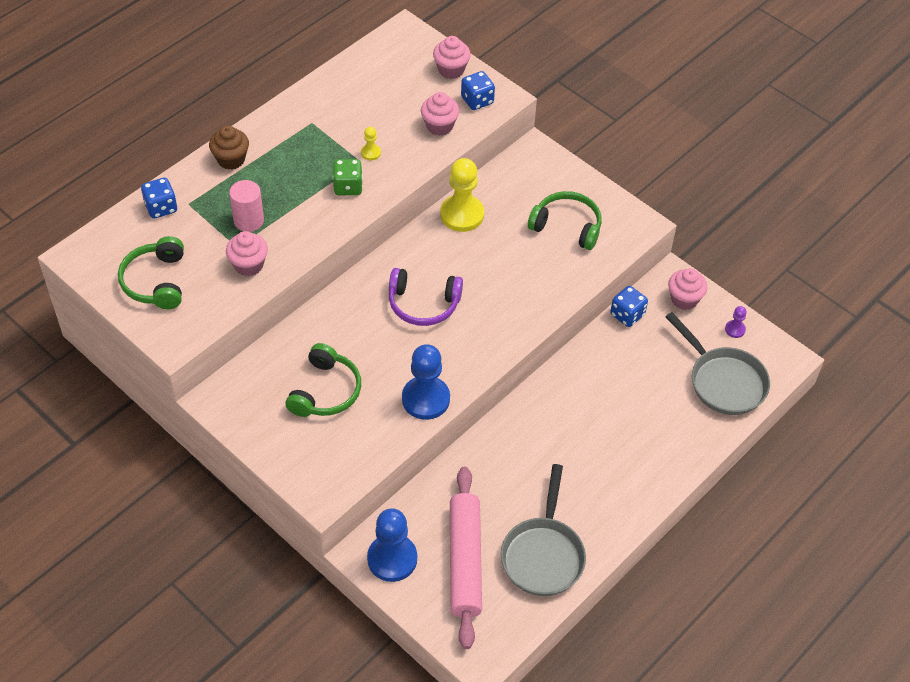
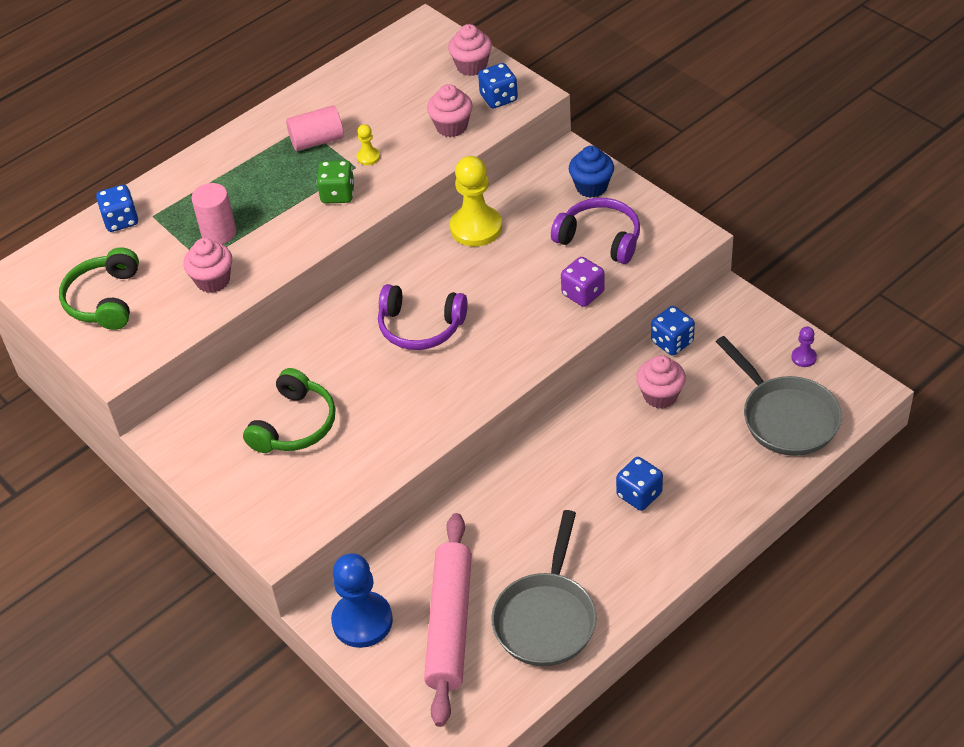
camera: 10 degrees right, 5 degrees down
brown cupcake [209,125,249,170] -> none
blue pawn [402,344,450,420] -> none
green headphones [528,191,602,250] -> purple headphones [551,198,640,264]
pink cupcake [668,268,708,310] -> pink cupcake moved to [636,355,686,409]
none -> pink cylinder [286,105,344,151]
none -> purple dice [561,257,605,307]
none -> blue cupcake [569,146,614,198]
none -> blue dice [616,457,663,511]

